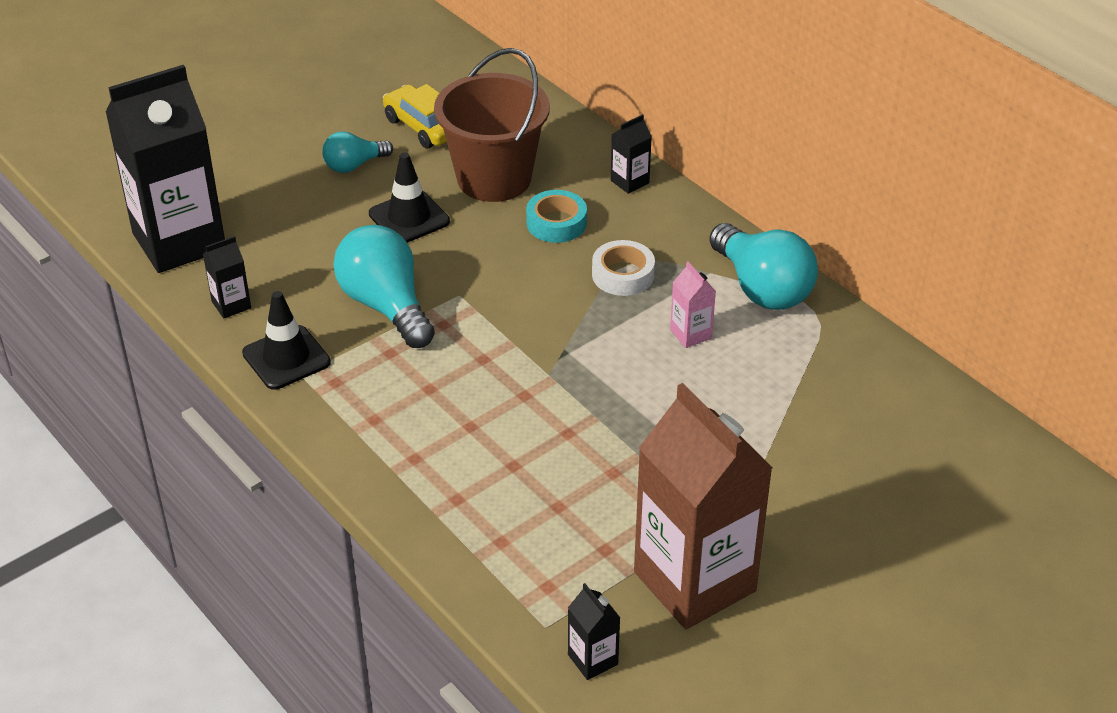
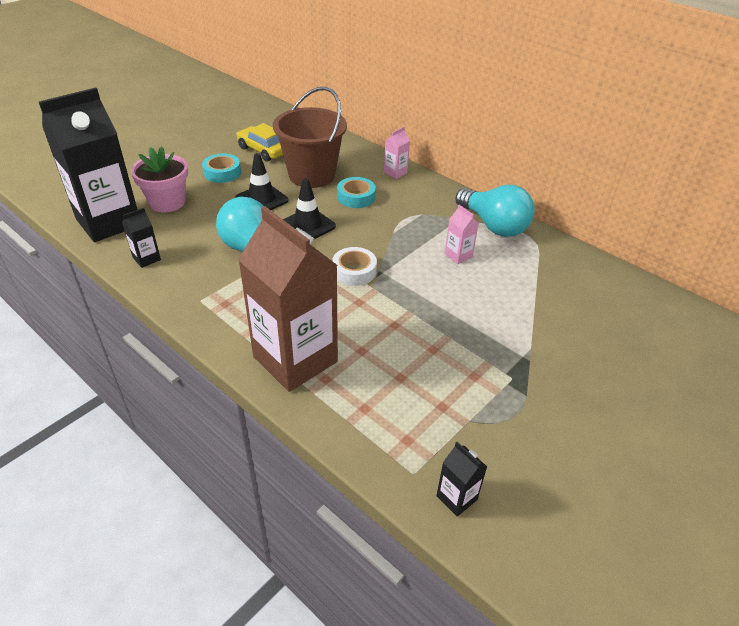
camera: 10 degrees left, 0 degrees up
black traffic cone [242,291,331,390] -> black traffic cone moved to [283,178,336,239]
turquoise light bulb [322,131,393,173] -> turquoise tape [202,154,241,183]
white tape [592,240,655,296] -> white tape moved to [332,247,377,286]
black carton [611,114,652,194] -> pink carton [384,127,410,179]
brown carton [634,383,773,629] -> brown carton moved to [238,206,338,392]
none -> pink flower pot [131,146,188,213]

